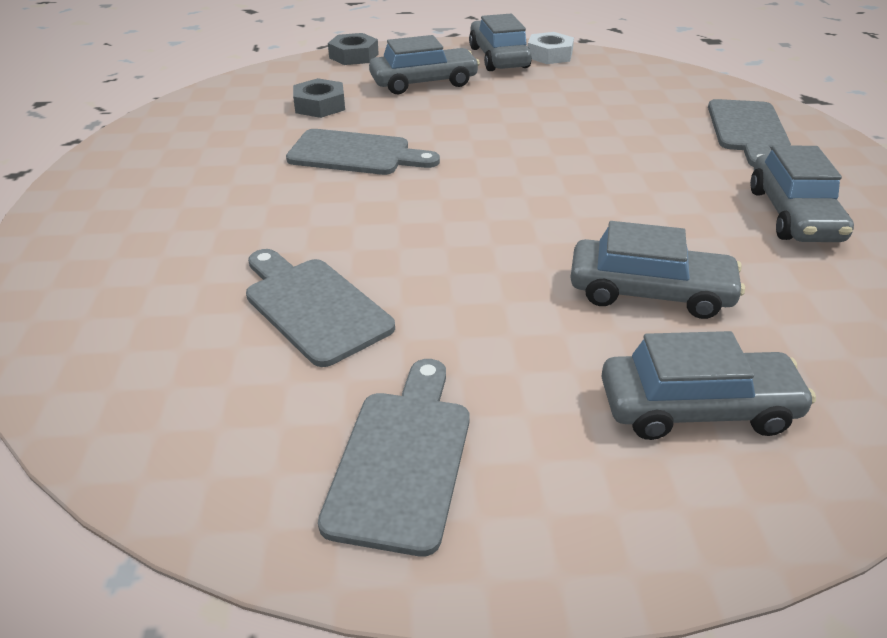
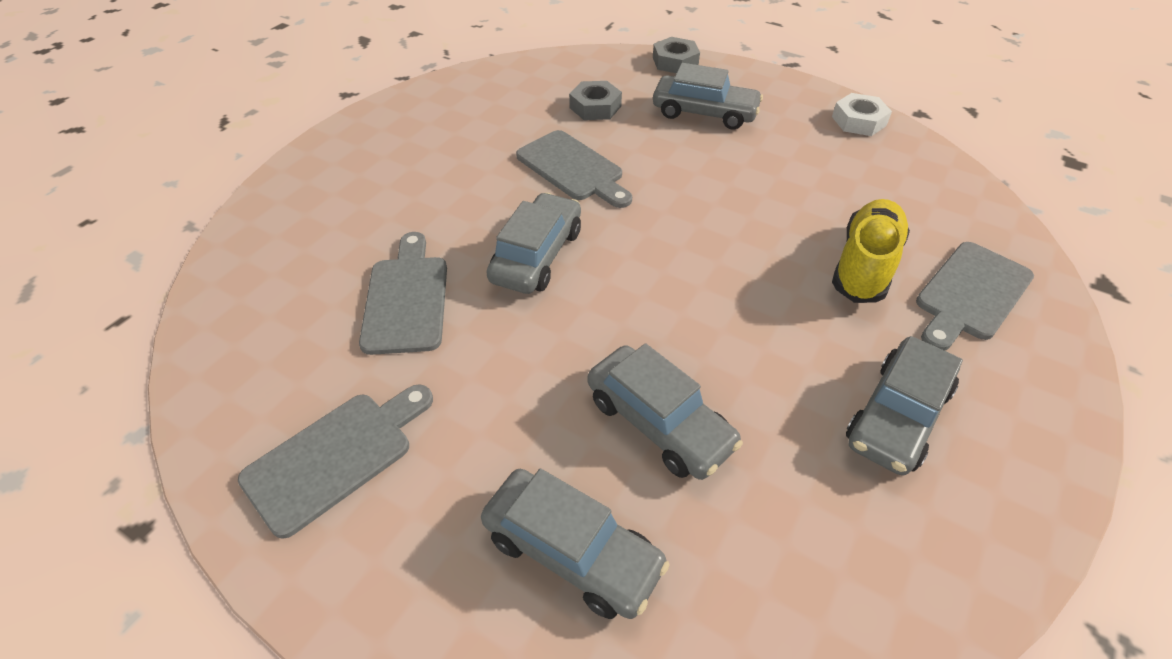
camera: 35 degrees right, 10 degrees up
grey car [469,14,532,71] -> grey car moved to [486,192,581,294]
none -> yellow shoe [832,199,910,303]

